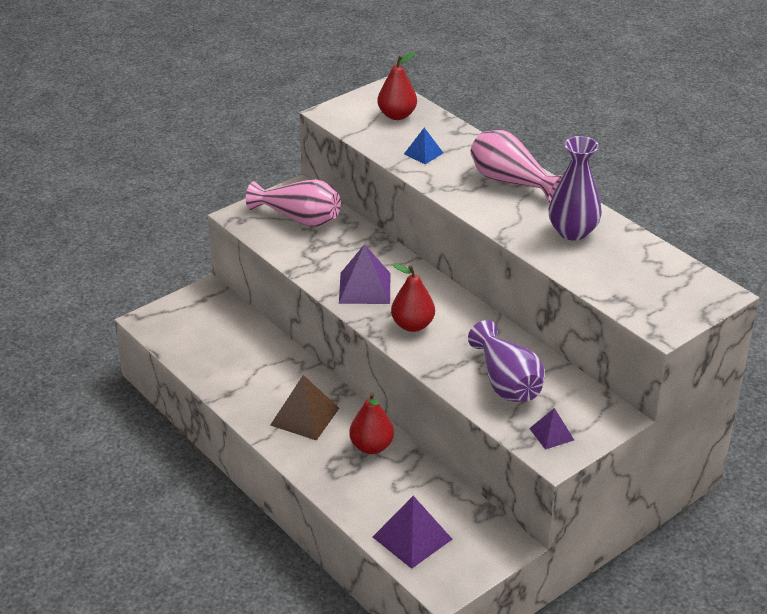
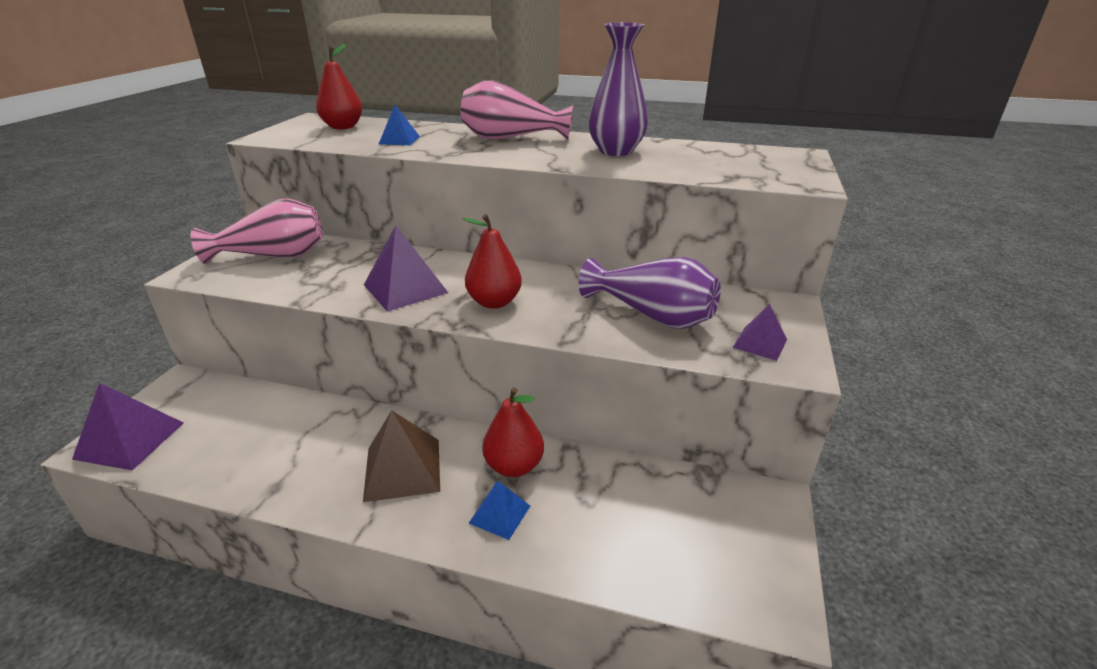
camera: 35 degrees left, 5 degrees down
purple pyramid [373,496,452,569] -> purple pyramid moved to [72,383,184,471]
none -> blue pyramid [469,480,530,540]

